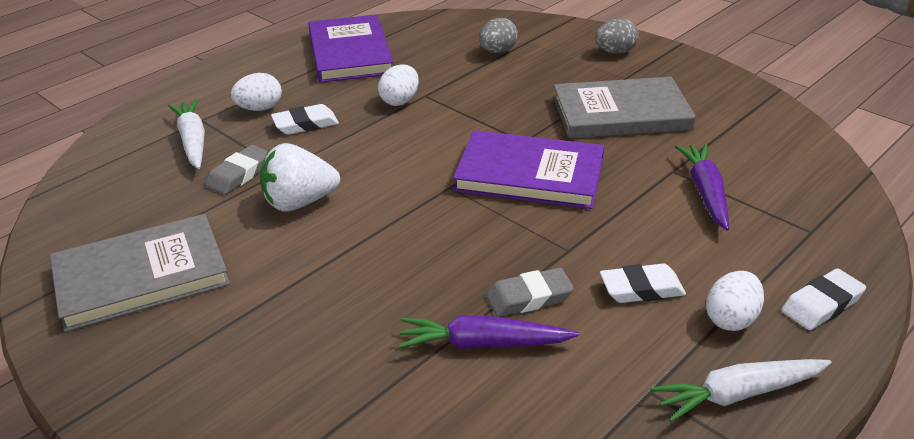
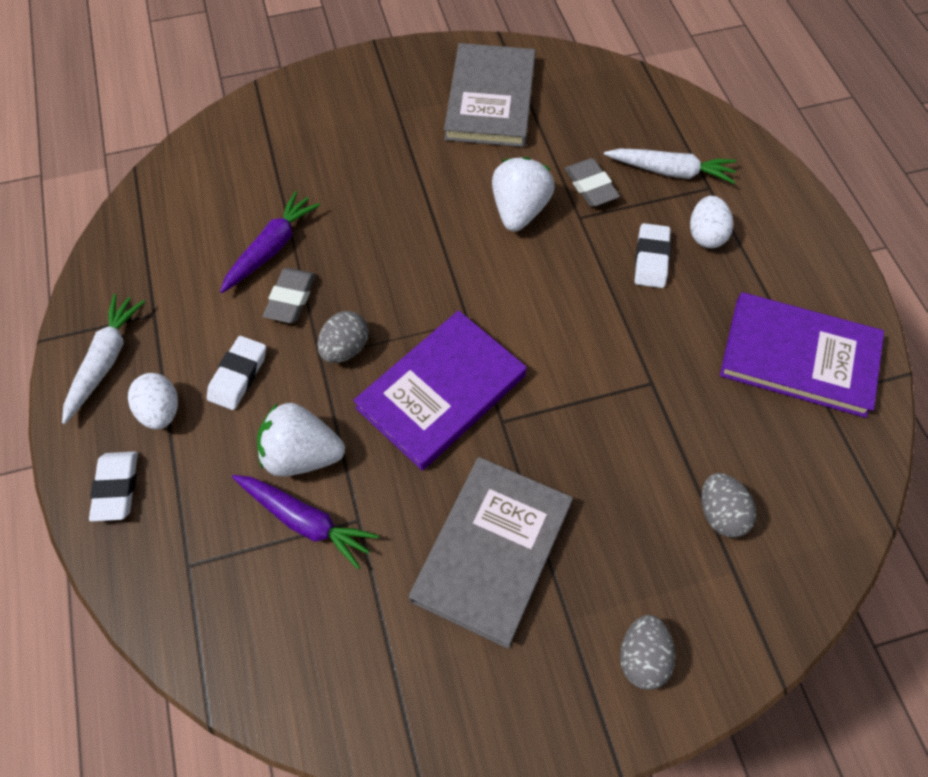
camera: 120 degrees right, 25 degrees up
white egg [378,65,419,106] -> none
none -> white strawberry [257,403,345,477]
none -> grey egg [317,311,369,363]

